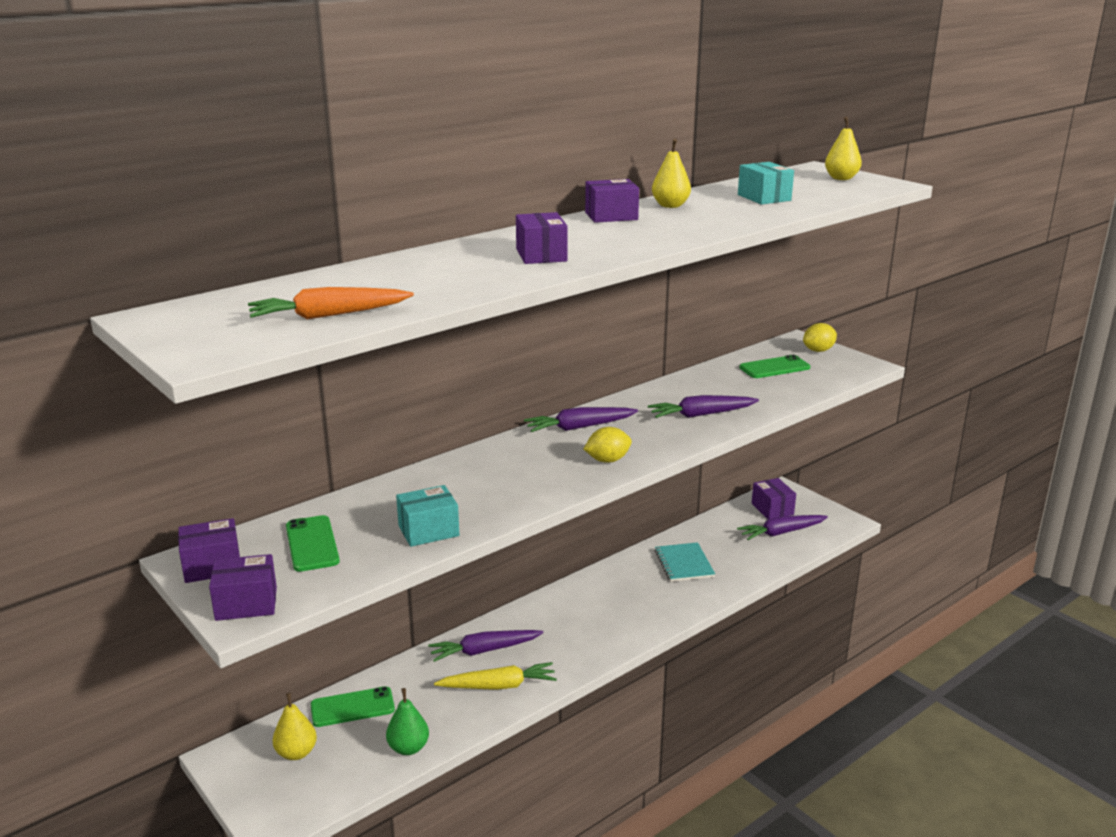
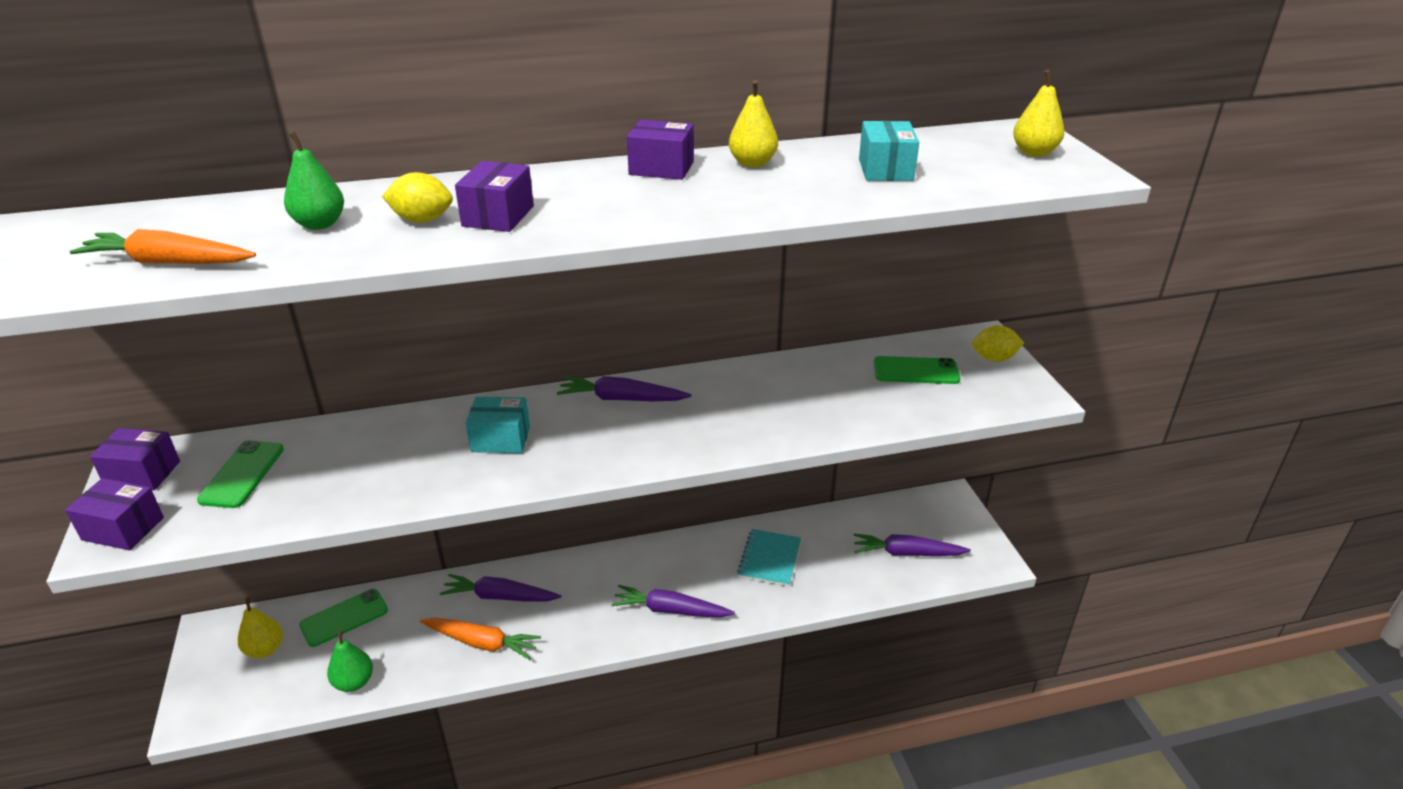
camera: 25 degrees right, 10 degrees up
green phone [311,686,395,727] -> green phone turned 45 degrees counterclockwise [299,589,388,647]
turquoise box [396,485,459,547] -> turquoise box moved to [466,397,530,453]
yellow carrot [434,662,557,690] -> orange carrot [420,617,541,660]
yellow lemon [584,427,632,463] -> yellow lemon moved to [382,172,453,223]
purple carrot [648,395,759,418] -> purple carrot moved to [612,585,735,618]
purple box [752,478,796,519] -> none
none -> green pear [284,132,344,230]

